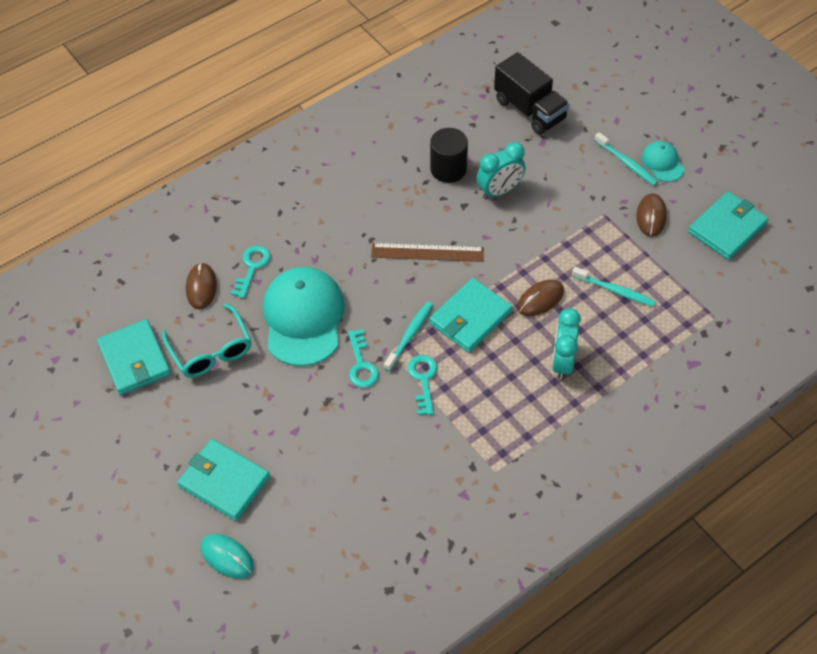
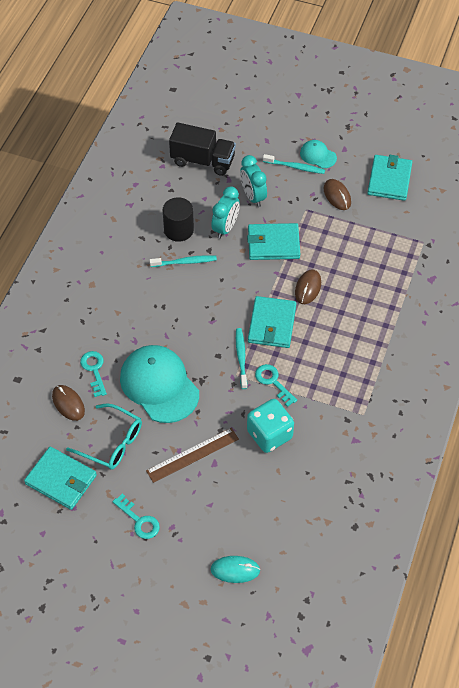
camera: 35 degrees left, 0 degrees up
turquoise wallet [177,439,270,521] -> turquoise wallet moved to [247,223,300,260]
turquoise key [348,329,379,388] -> turquoise key moved to [112,494,160,539]
brown ruler [371,243,484,262] -> brown ruler moved to [146,428,239,483]
turquoise clock [552,308,581,380] -> turquoise clock moved to [240,155,267,207]
turquoise toothbrush [572,267,656,307] -> turquoise toothbrush moved to [149,255,217,267]
none -> turquoise dice [247,399,294,453]

